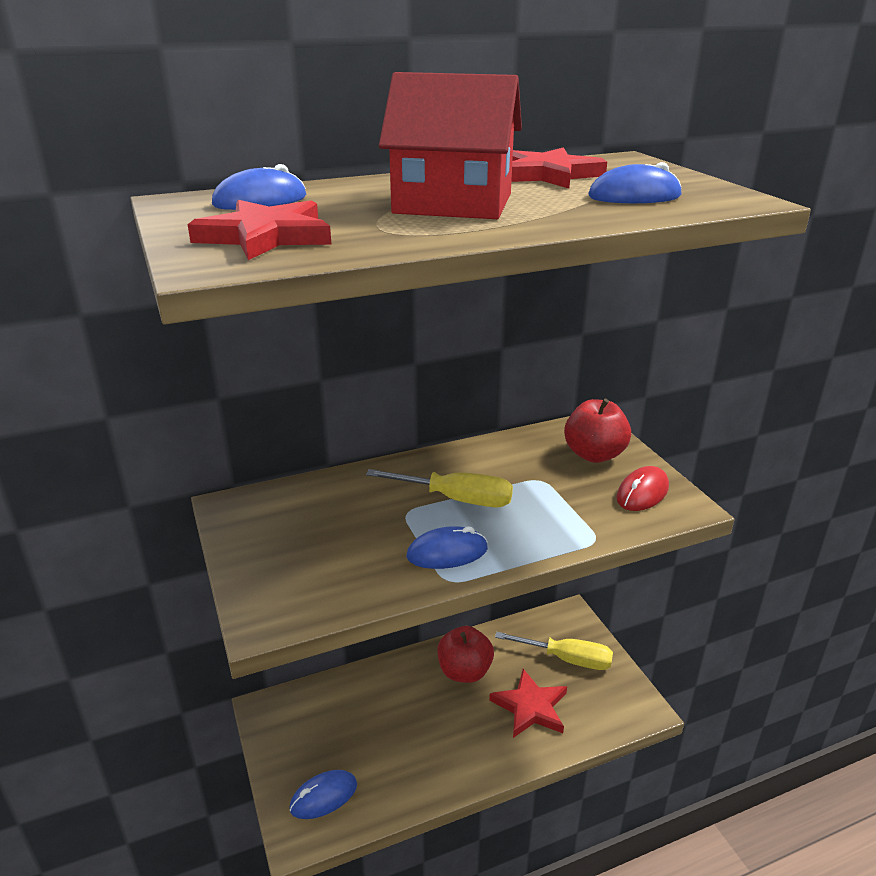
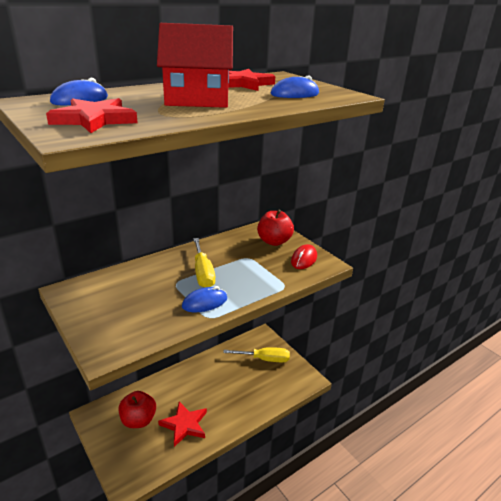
camera: 15 degrees left, 0 degrees up
blue mouse [289,770,357,819] -> none
yellow screwdriver [366,469,513,507] -> yellow screwdriver turned 75 degrees clockwise [193,238,215,287]
red apple [437,626,494,683] -> red apple moved to [119,391,156,428]
red star [489,669,567,738] -> red star moved to [158,401,207,447]

